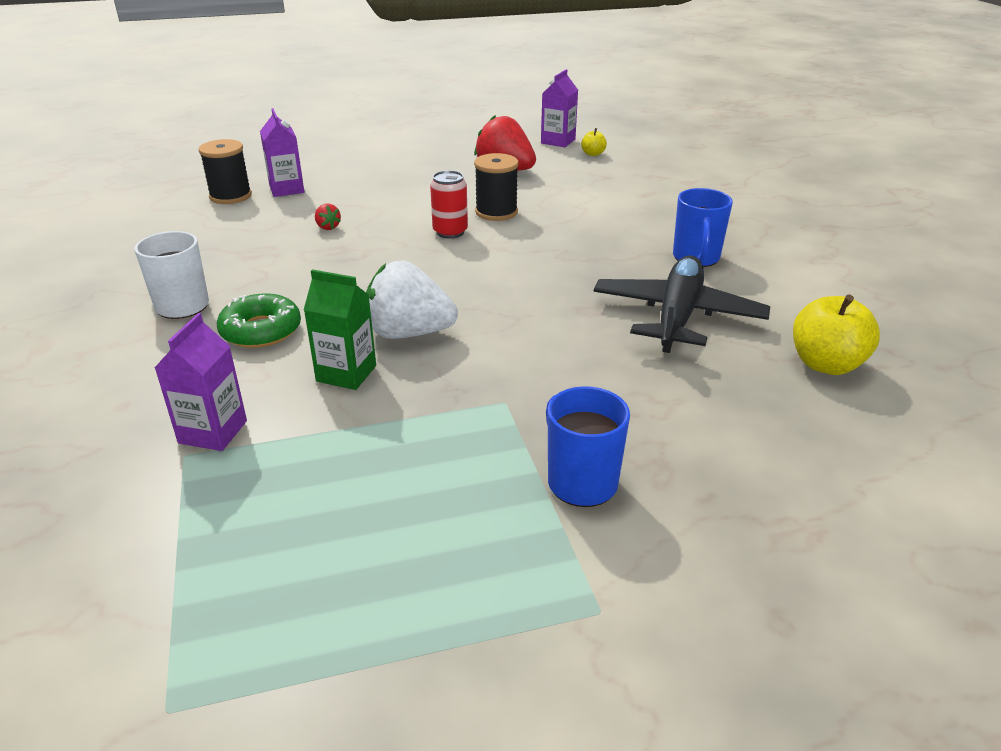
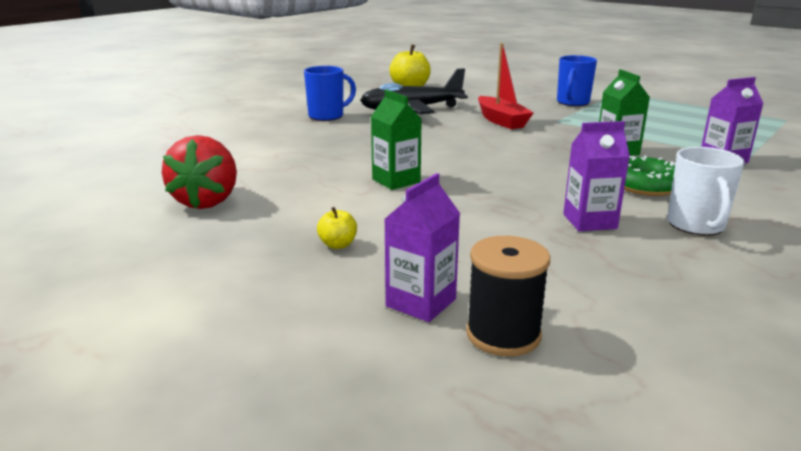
camera: 125 degrees left, 10 degrees down
red strawberry [315,203,341,230] -> none
white strawberry [366,260,458,339] -> none
red can [430,170,468,239] -> green carton [371,90,421,190]
black spool [474,153,519,221] -> none
purple carton [541,69,578,147] -> purple carton moved to [563,121,630,231]
yellow apple [581,128,607,156] -> yellow apple moved to [317,207,357,249]
none -> red boat [478,43,534,129]

